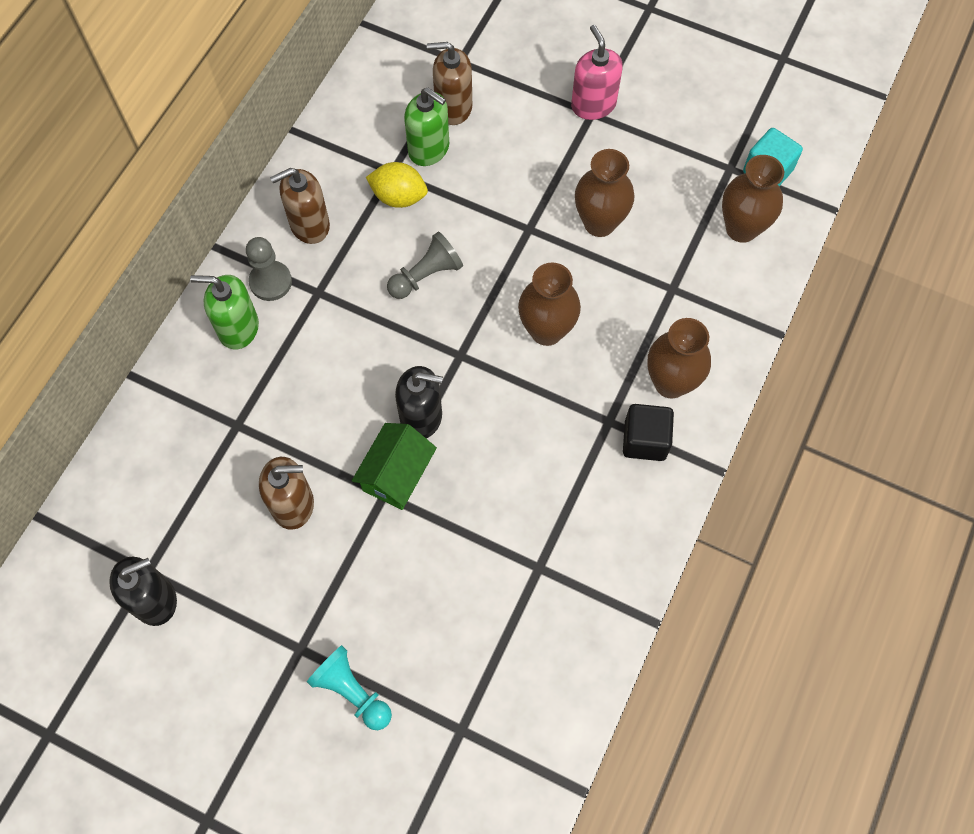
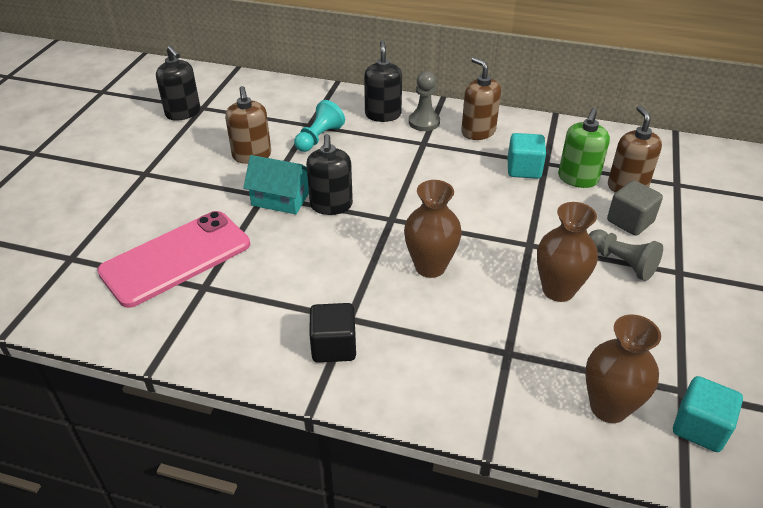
camera: 80 degrees right, 25 degrees down
green soap dispenser [190,275,259,350] -> black soap dispenser [364,40,402,122]
turquoise pawn [307,645,392,730] -> turquoise pawn moved to [294,100,345,152]
green house [352,423,437,510] -> turquoise house [243,155,309,214]
yellow lemon [366,162,428,208] -> turquoise cube [508,133,546,179]
grey pawn [387,232,463,299] -> grey pawn moved to [589,229,663,281]
pink soap dispenser [571,25,623,120] -> none
brown vase [647,318,711,399] -> none
none -> pink phone [97,211,250,308]
none -> grey cube [607,180,663,236]

